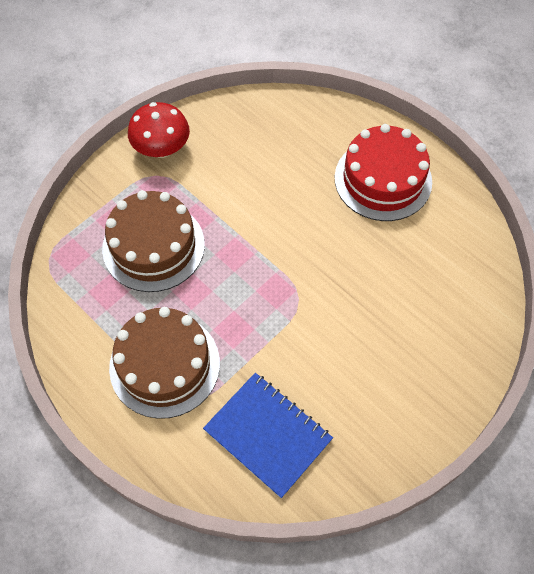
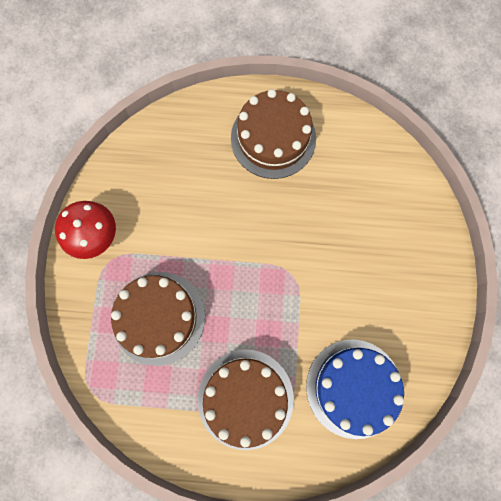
camera: 40 degrees left, 15 degrees up
blue notebook [203,373,333,498] -> blue cake [306,339,404,439]
red cake [335,124,432,221] -> brown cake [231,89,316,179]

